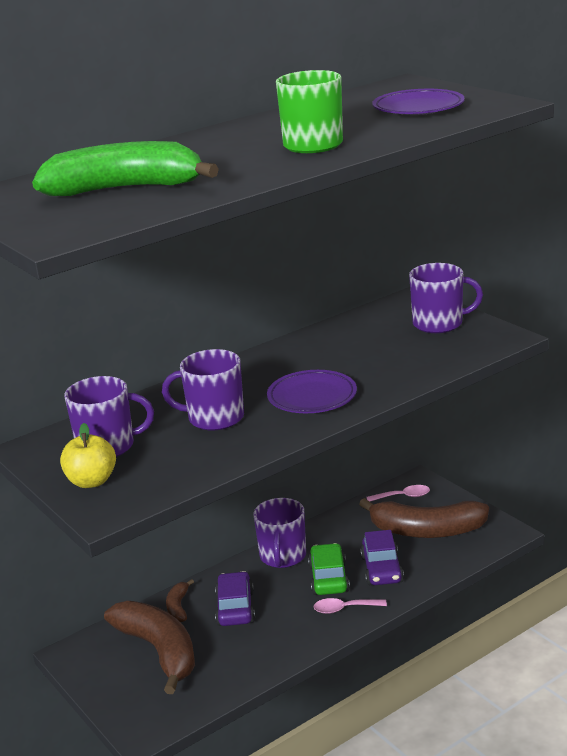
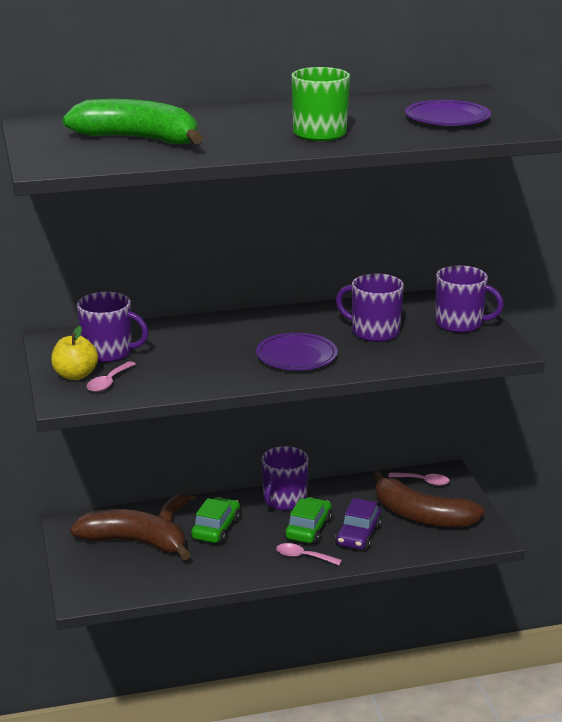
camera: 20 degrees right, 0 degrees up
brown banana [104,601,195,694] -> brown banana turned 60 degrees counterclockwise [70,509,191,560]
purple mug [162,349,244,431] -> purple mug moved to [336,274,404,342]
purple car [215,571,255,626] -> green car [191,497,241,544]
none -> pink spoon [87,361,136,392]

